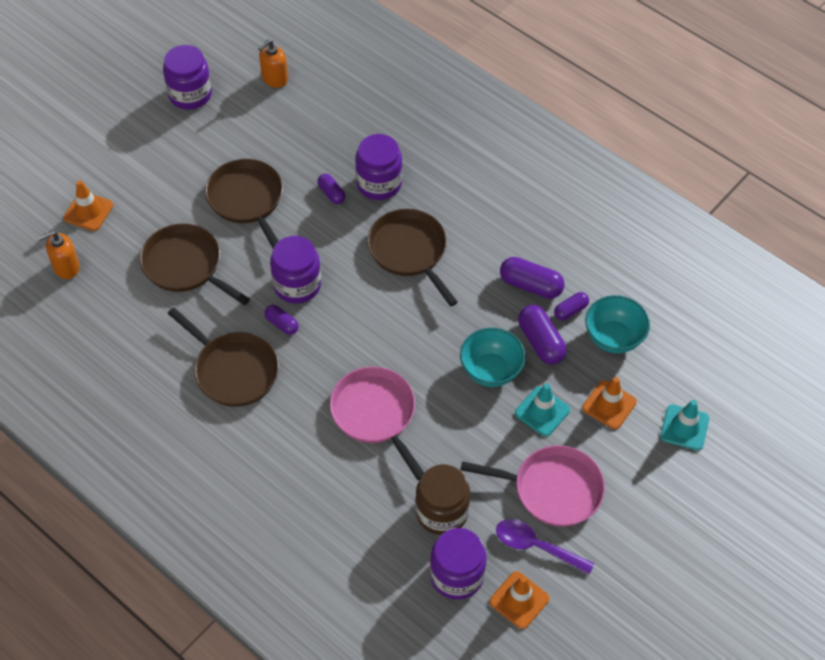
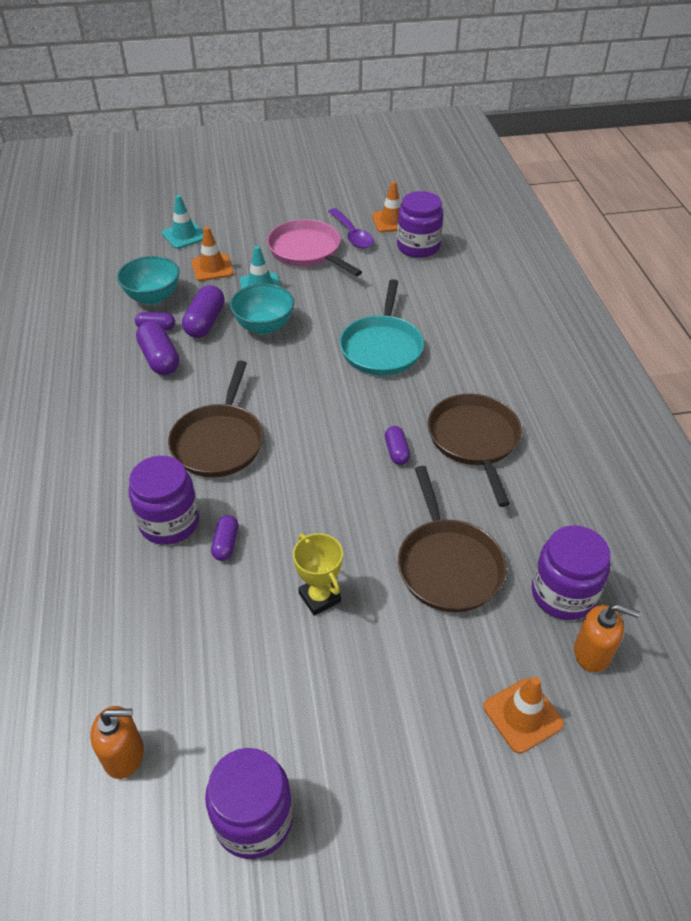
camera: 140 degrees left, 10 degrees down
brown pan [205,159,283,248] -> yellow trophy [293,533,343,616]
purple jar [270,236,321,304] -> purple jar moved to [532,525,610,620]
pink pan [330,367,424,480] -> turquoise pan [339,279,424,375]
brown jar [415,464,470,535] -> none

